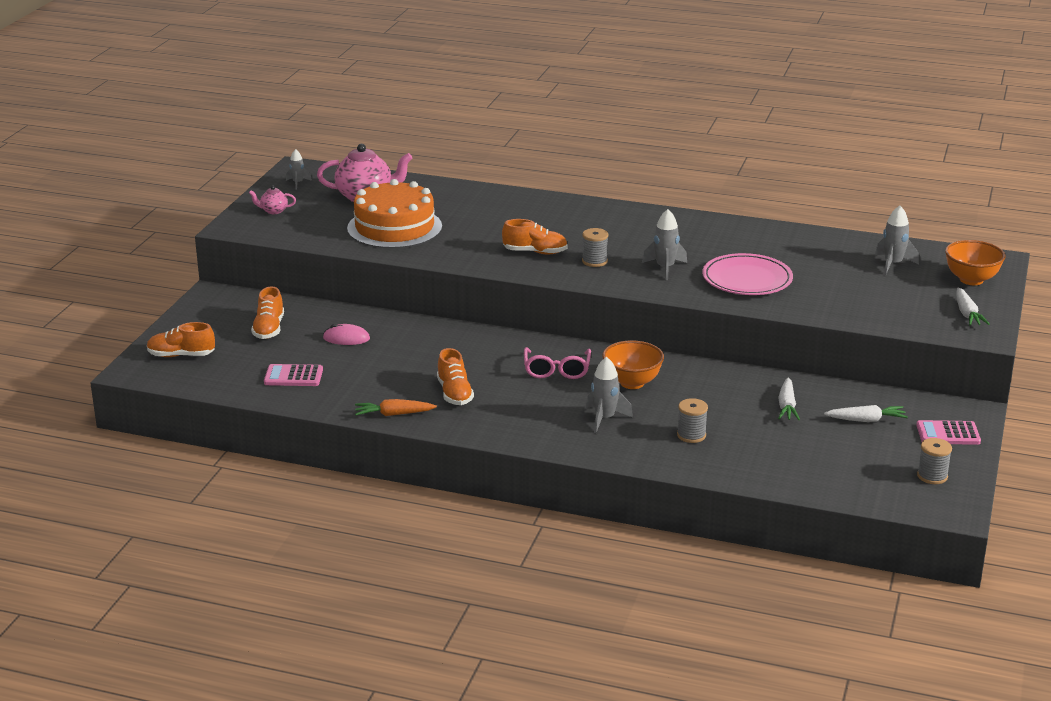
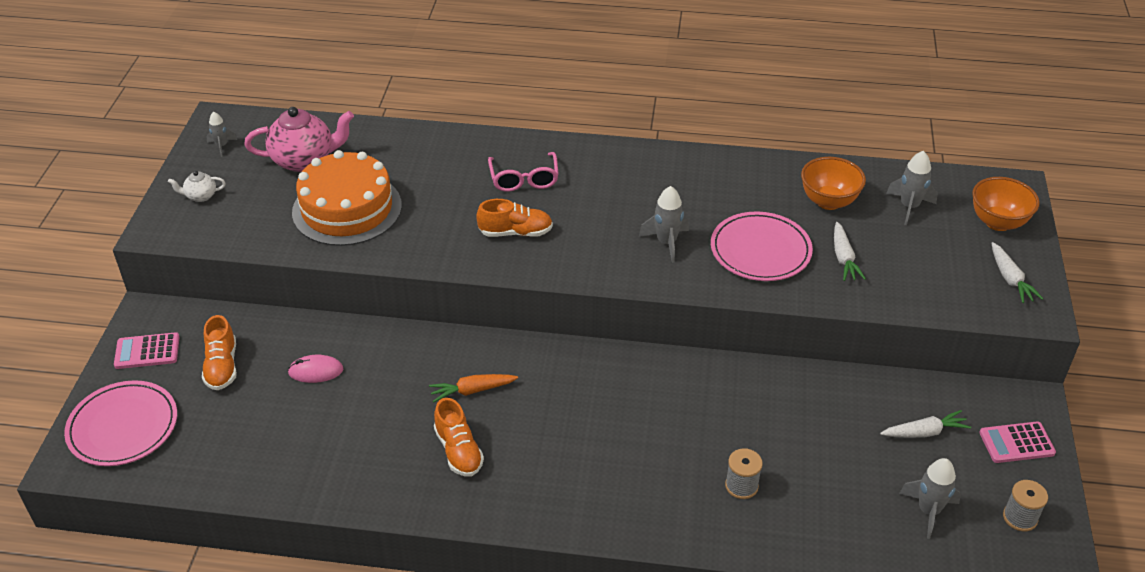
camera: 10 degrees left, 15 degrees up
orange shoe [147,322,215,357] -> pink plate [64,380,177,466]
pink teapot [249,186,296,214] -> white teapot [168,171,226,202]
pink calculator [264,364,323,386] -> pink calculator moved to [114,332,180,369]
orange carrot [355,399,437,416] -> orange carrot moved to [429,374,518,402]
pink glasses [524,347,591,379] -> pink glasses moved to [488,152,559,192]
grey spool [582,228,608,267] -> none
grey rocket [586,357,633,433] -> grey rocket moved to [899,458,961,539]
orange bowl [602,340,664,389] -> orange bowl moved to [801,157,866,210]
white carrot [778,378,800,420] -> white carrot moved to [834,222,866,281]

